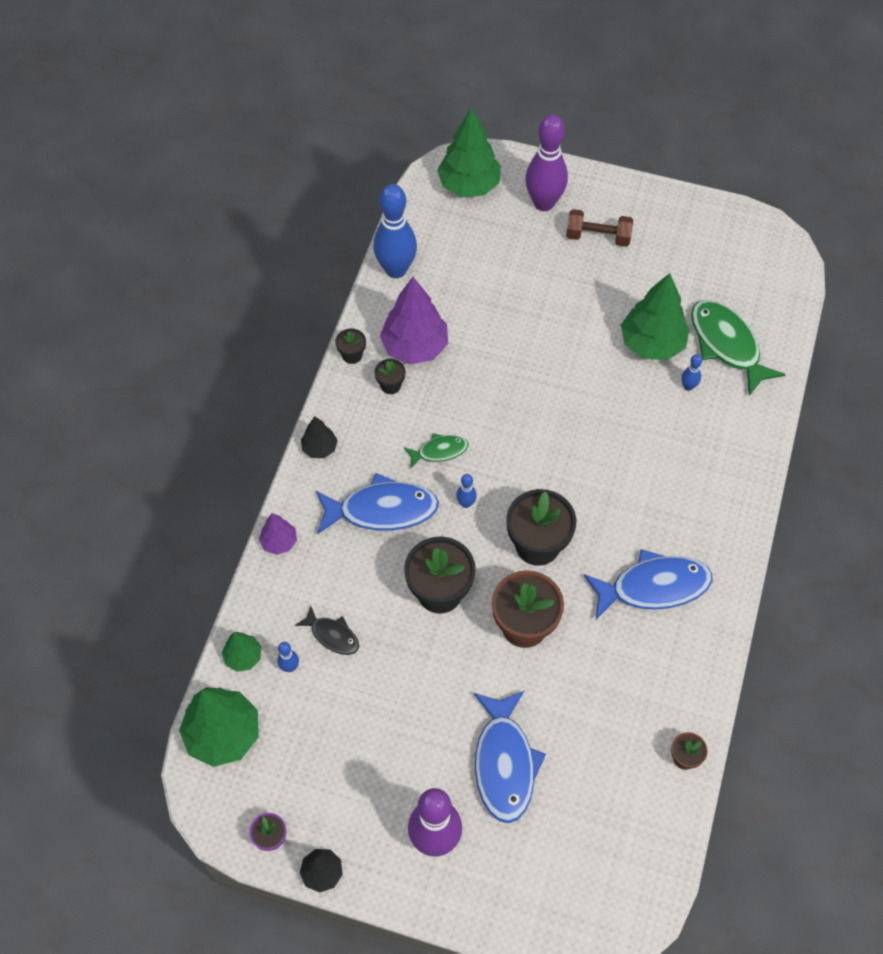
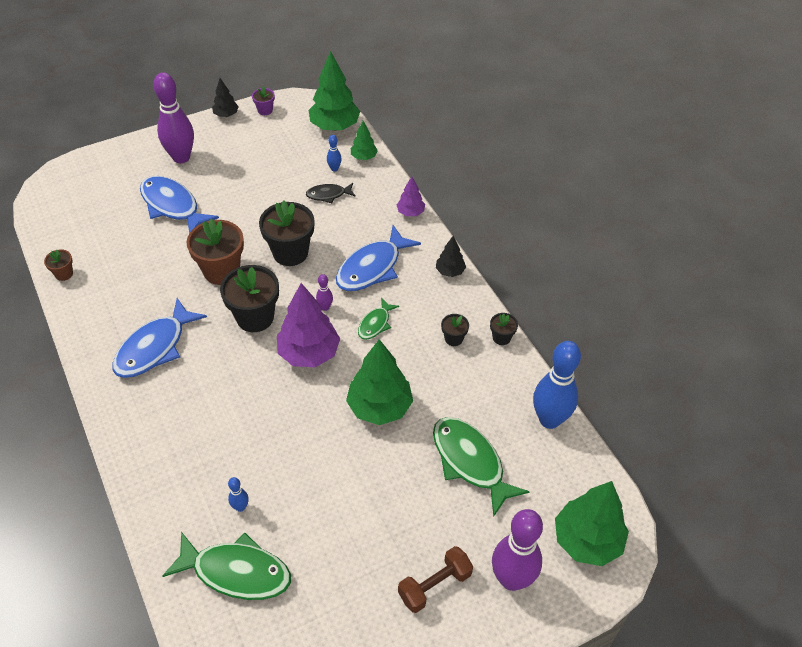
camera: 135 degrees right, 10 degrees down
purple tree [380,277,448,364] -> purple tree moved to [277,283,340,367]
blue bowling pin [456,474,477,508] -> purple bowling pin [316,274,333,311]
green tree [621,273,690,360] -> green tree moved to [346,339,413,425]
none -> green fish [433,417,530,517]

